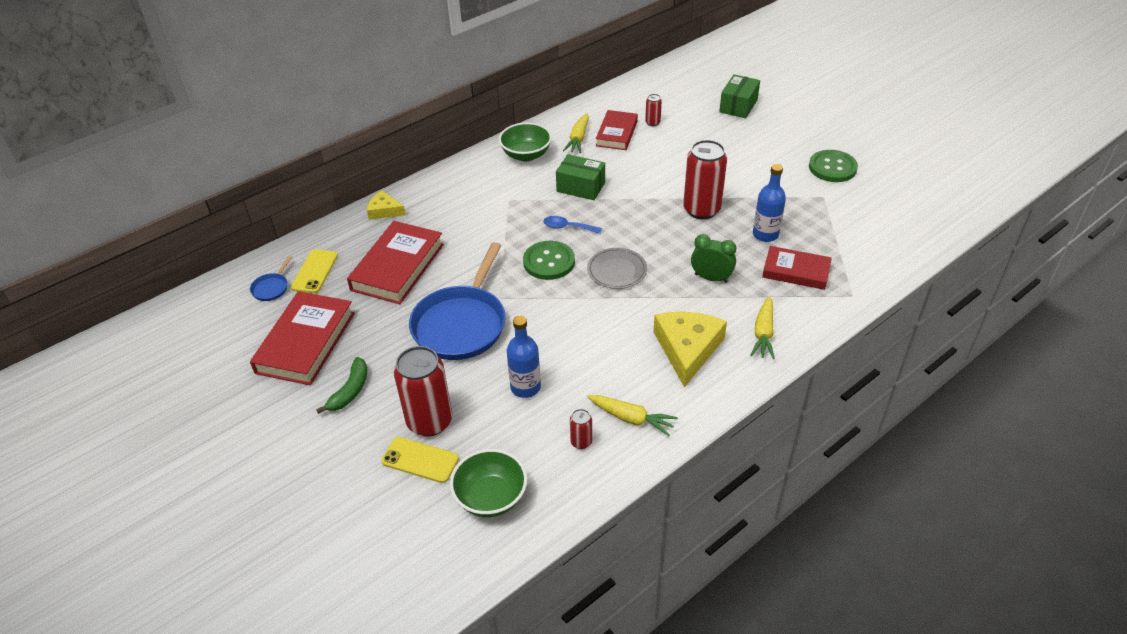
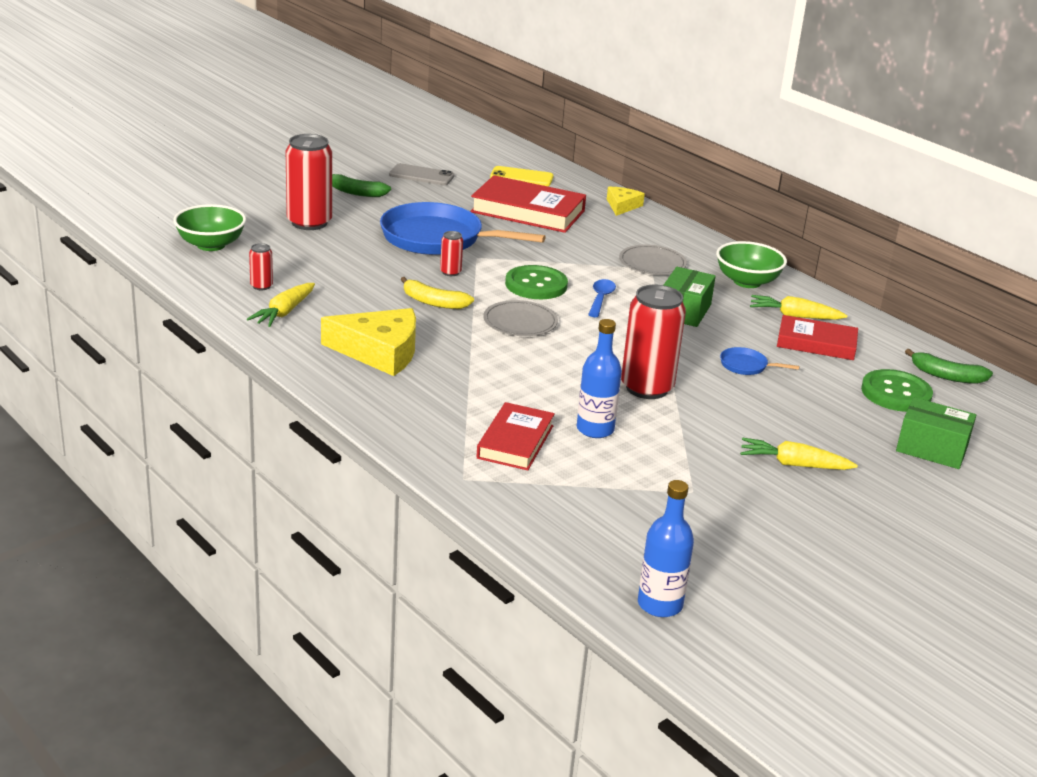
camera: 85 degrees right, 15 degrees down
blue pan [250,256,292,301] -> blue pan moved to [720,347,800,375]
red book [250,291,355,385] -> grey phone [389,163,454,185]
yellow phone [381,437,459,483] -> none
blue bottle [507,316,541,398] -> blue bottle moved to [638,480,694,617]
red can [645,94,662,126] -> red can moved to [440,231,463,276]
green clock [691,234,736,283] -> none
yellow carrot [750,296,775,359] -> yellow carrot moved to [740,438,858,470]
green button [809,150,858,182] -> green button moved to [861,369,933,412]
none -> yellow banana [401,277,474,309]
none -> grey plate [619,244,687,275]
none -> green banana [905,349,993,384]

